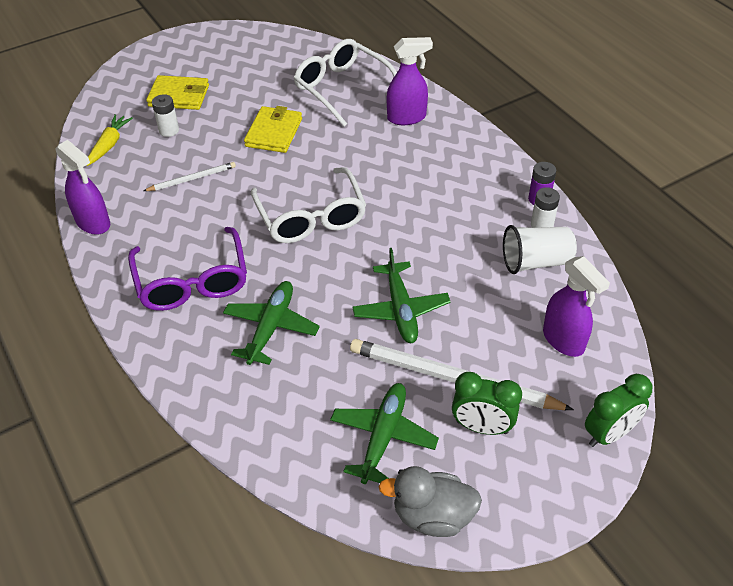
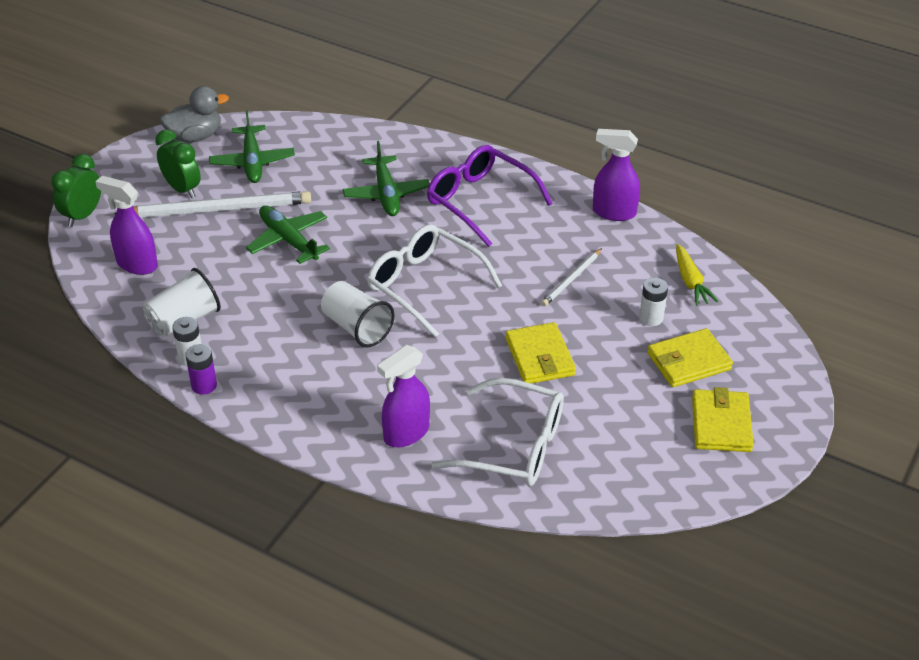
camera: 150 degrees right, 5 degrees down
green clock [452,372,522,435] -> green clock turned 60 degrees clockwise [155,130,201,198]
none -> white cup [321,281,394,348]
none -> yellow wallet [692,387,754,452]

